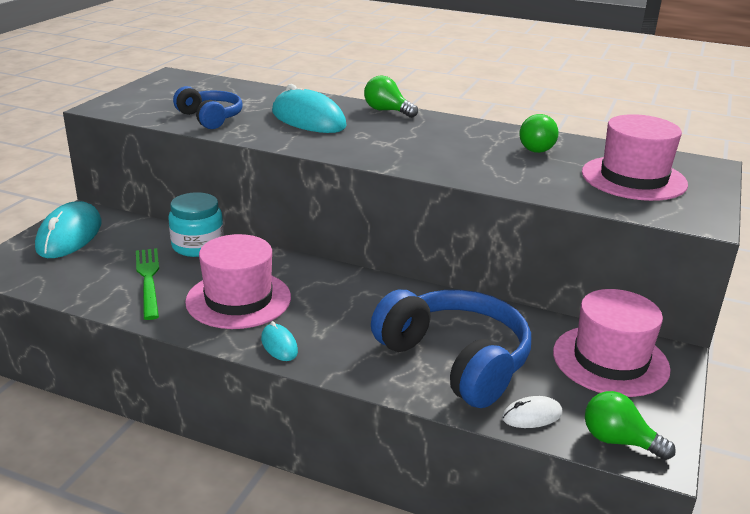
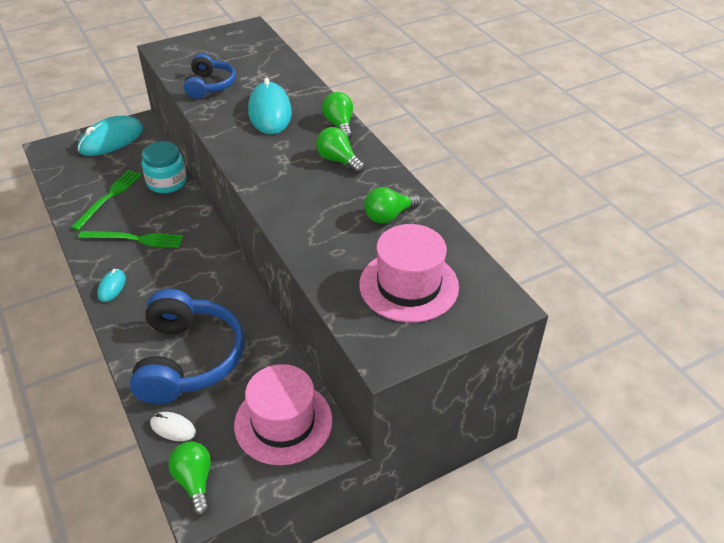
camera: 40 degrees right, 15 degrees up
pink hat [185,234,291,329] -> green fork [78,231,183,248]
none -> green light bulb [316,127,365,173]

